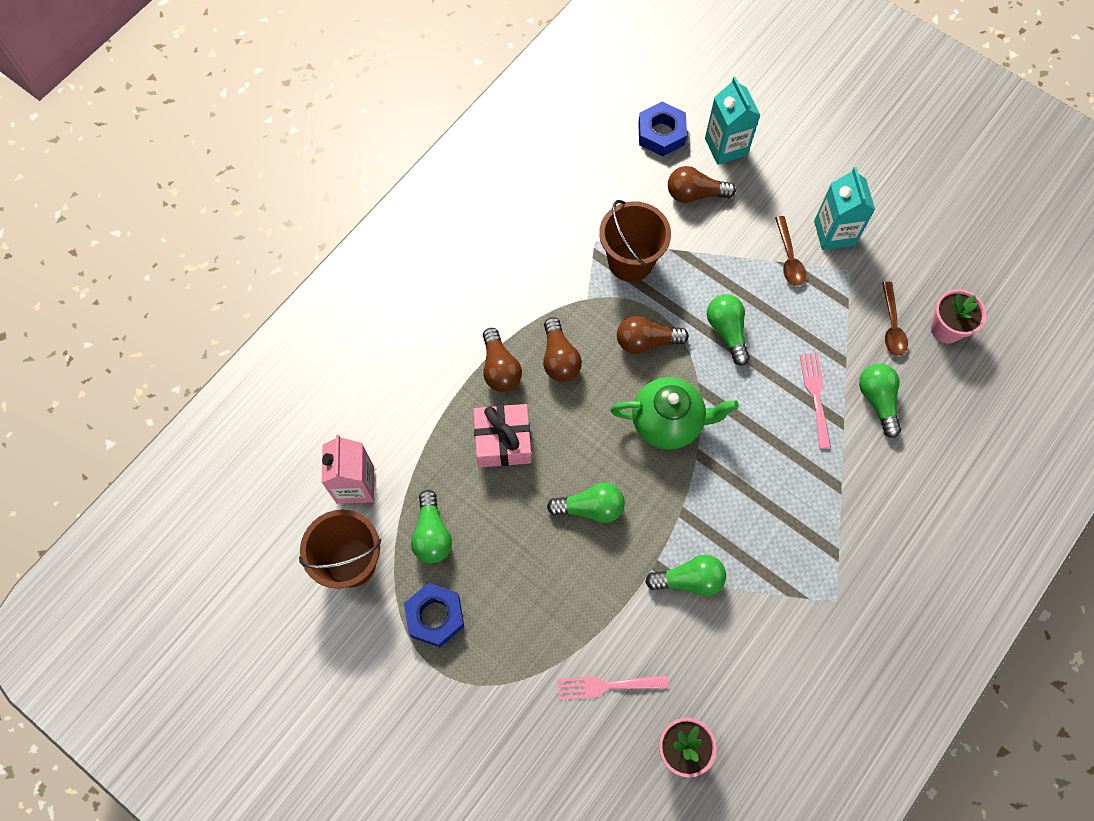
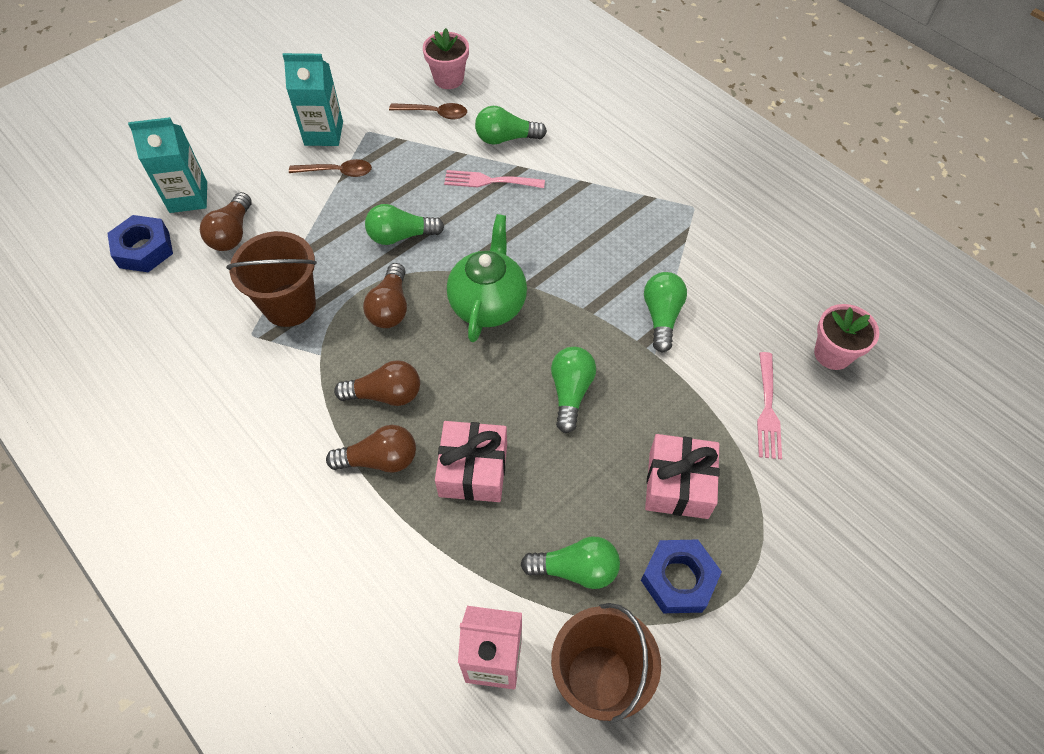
camera: 80 degrees left, 10 degrees down
none -> pink gift [645,434,720,519]

